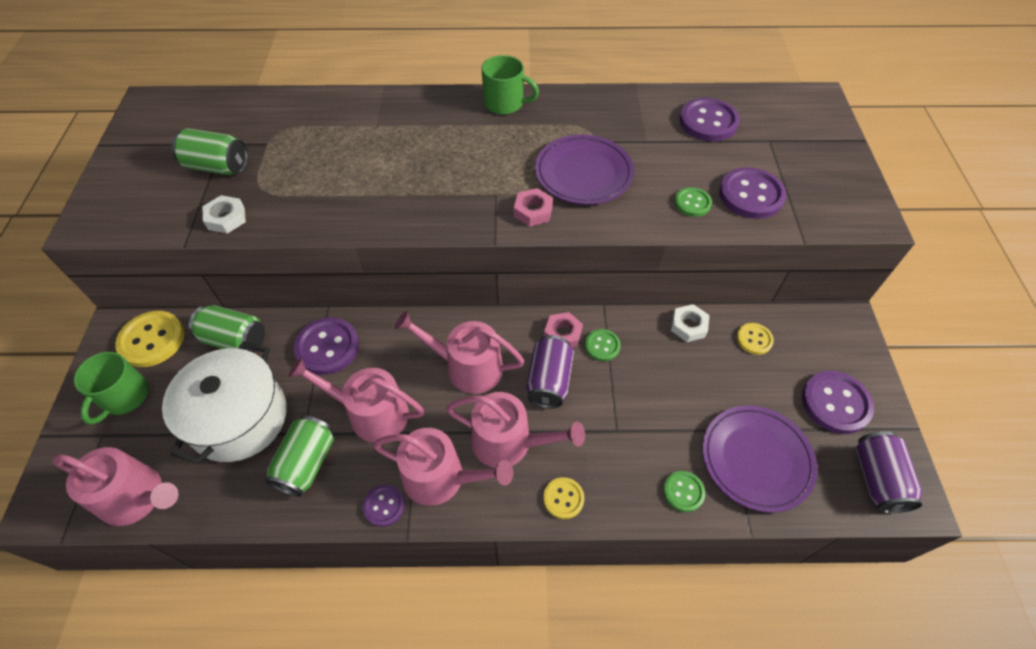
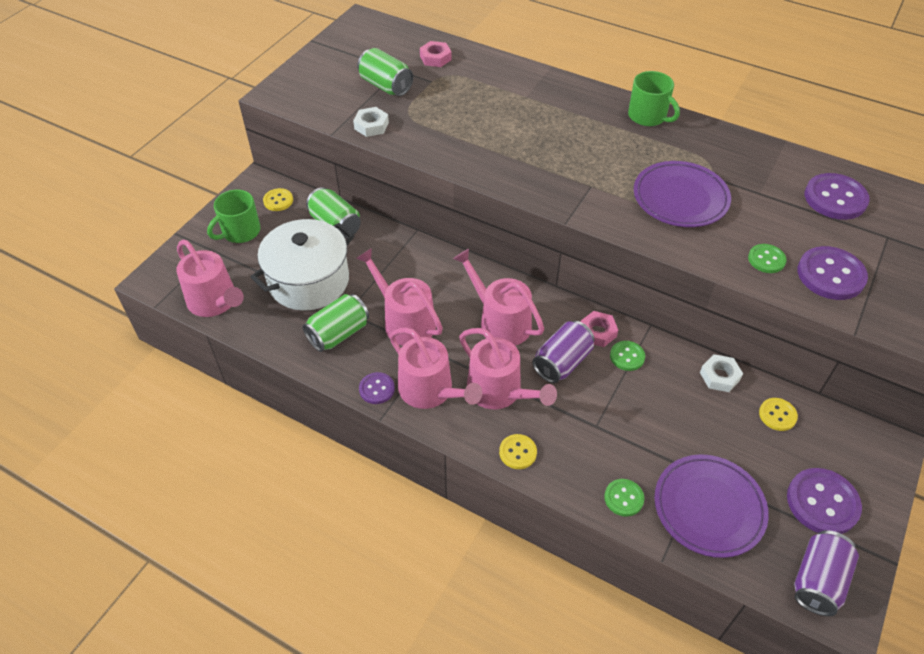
camera: 30 degrees right, 5 degrees down
yellow button [115,311,184,367] -> yellow button [263,188,293,211], size x0.56
purple button [294,318,359,375] -> none
pink nut [514,188,553,227] -> pink nut moved to [420,41,452,67]

